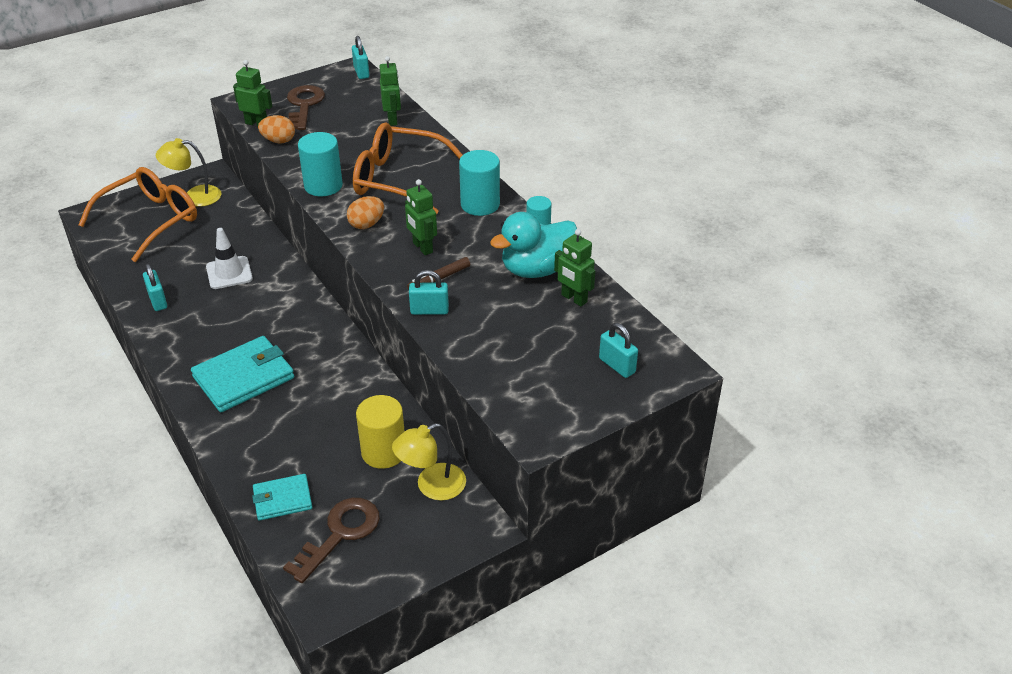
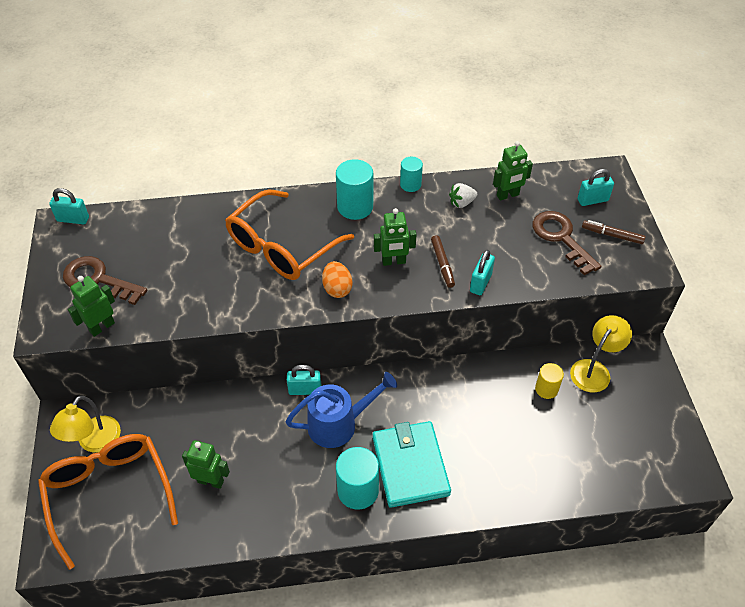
camera: 65 degrees left, 10 degrees up
turquoise padlock [143,264,167,311] -> turquoise padlock moved to [287,365,322,395]
white traffic cone [206,228,253,289] -> none
turquoise wallet [252,474,312,521] -> none
orange egg [258,115,295,144] -> none
brown key [283,498,380,583] -> brown key moved to [533,211,602,275]
turquoise cylinder [298,132,343,196] -> turquoise cylinder moved to [336,447,379,510]
yellow cylinder [356,395,405,469] -> yellow cylinder [535,363,564,399], size x0.61
green robot [379,56,401,126] -> green robot moved to [182,440,230,489]
yellow lamp [392,423,466,501] -> yellow lamp turned 135 degrees counterclockwise [570,315,632,392]
turquoise duck [490,212,577,278] -> white strawberry [449,183,477,208]
none -> blue watering can [285,372,397,448]
none -> brown marker [582,220,645,244]

